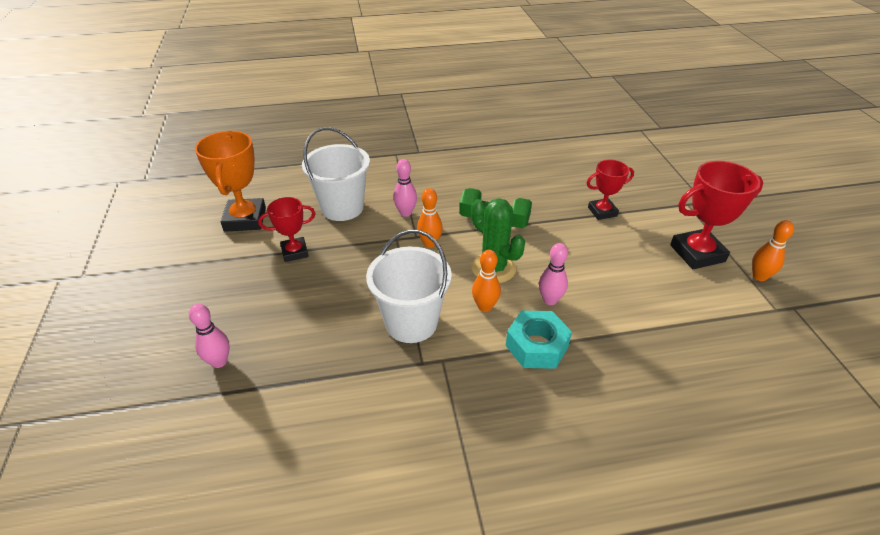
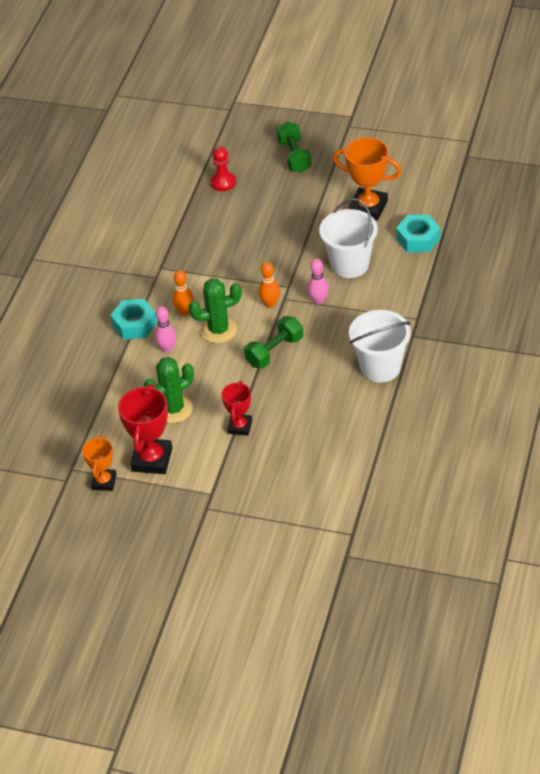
camera: 120 degrees right, 5 degrees up
pink bowling pin [189,304,230,368] -> red pawn [210,147,236,191]
red trophy [258,197,316,262] -> none
white bucket [366,230,452,343] -> white bucket moved to [349,310,411,383]
orange bowling pin [752,220,794,281] -> orange trophy [82,436,116,491]
none -> green cactus [144,357,194,423]
none -> green dumbbell [277,122,312,173]
none -> turquoise nut [396,215,440,252]

